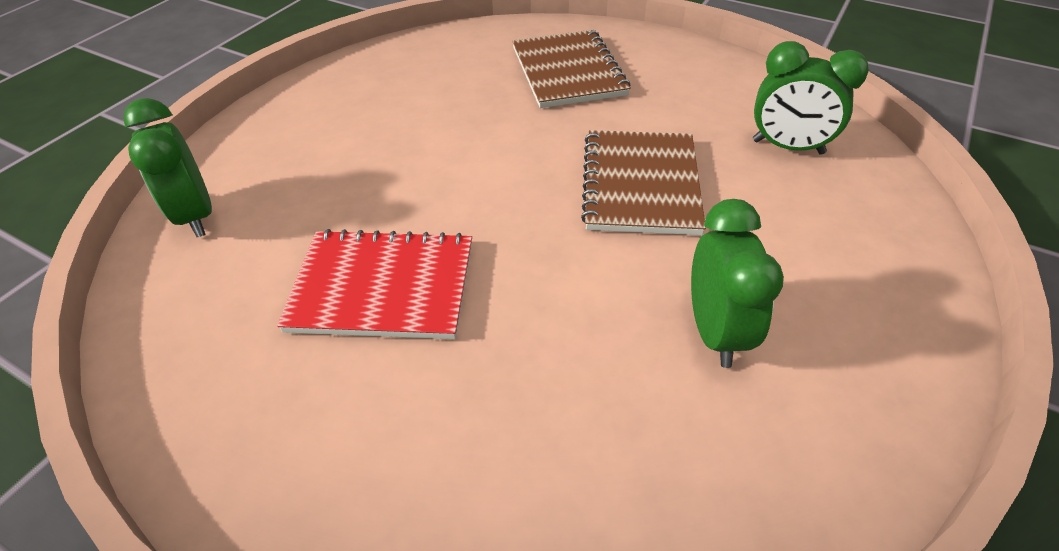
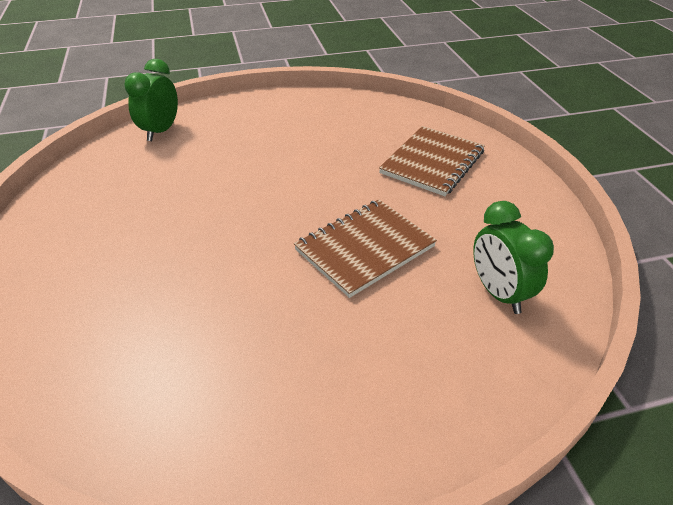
camera: 45 degrees right, 5 degrees down
red notebook [277,229,472,339] -> none
green clock [691,199,784,368] -> none

